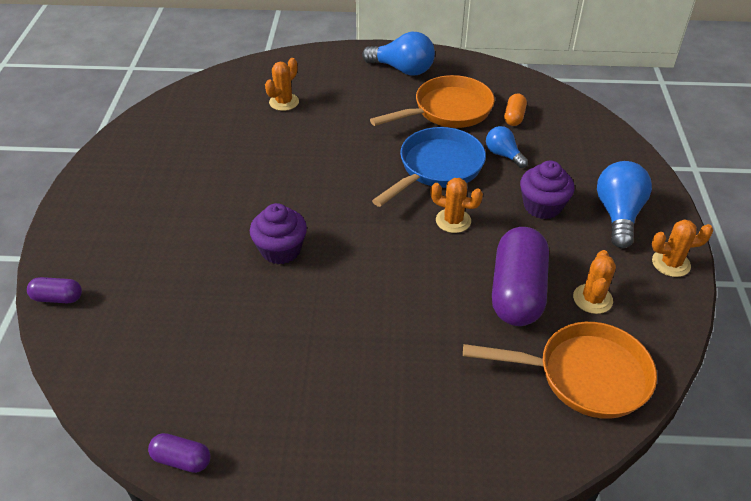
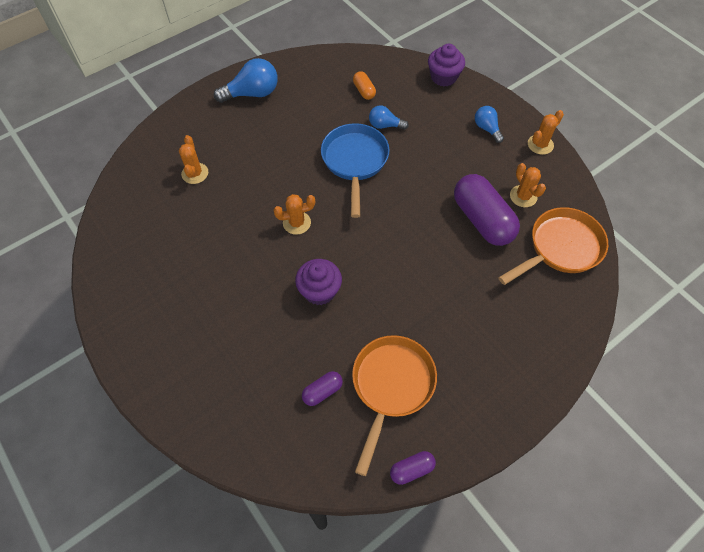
camera: 40 degrees left, 15 degrees up
purple capsule [27,277,82,303] -> purple capsule moved to [302,371,343,406]
orange pan [370,75,495,128] -> orange pan moved to [352,335,437,476]
orange cactus [430,178,483,233] -> orange cactus moved to [274,194,315,235]
purple cupcake [520,160,574,219] -> purple cupcake moved to [428,44,465,86]
blue light bulb [597,161,652,248] -> blue light bulb [475,106,504,143], size x0.59

